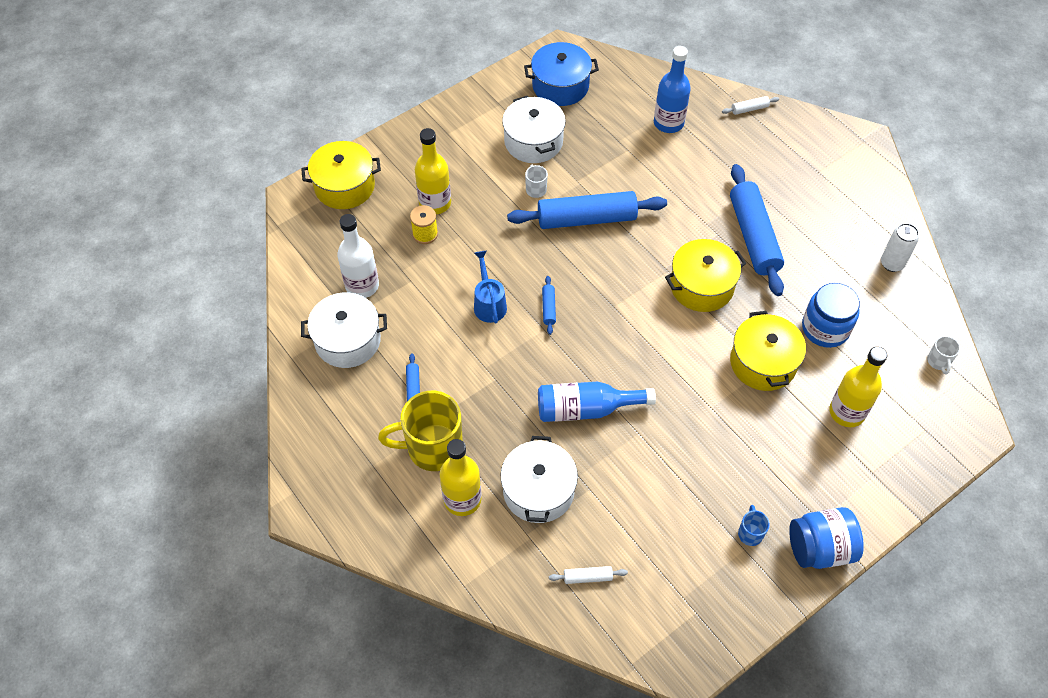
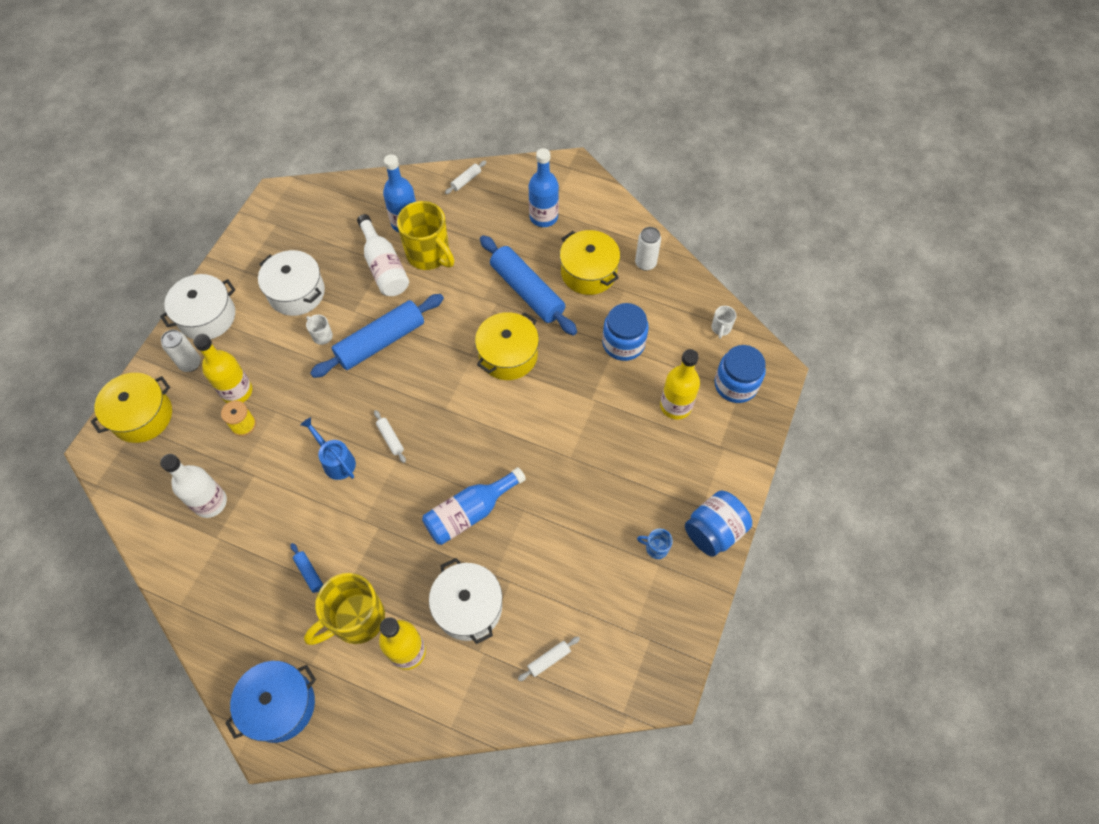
camera: 30 degrees left, 5 degrees up
white pot [301,293,387,368] -> white pot moved to [160,274,235,339]
blue pot [524,42,599,106] -> blue pot moved to [225,661,316,743]
blue rolling pin [542,276,556,335] -> white rolling pin [374,410,406,463]
yellow pot [730,311,806,391] -> yellow pot moved to [560,230,620,295]
blue mug [738,505,770,546] -> blue mug turned 45 degrees counterclockwise [637,529,673,559]
white mug [927,336,960,374] -> white mug turned 45 degrees clockwise [712,306,737,339]
none -> white can [161,330,201,372]
none -> white bottle [357,214,409,296]
none -> yellow mug [397,201,454,270]
none -> blue bottle [529,148,559,227]
none -> blue jar [714,345,766,403]

